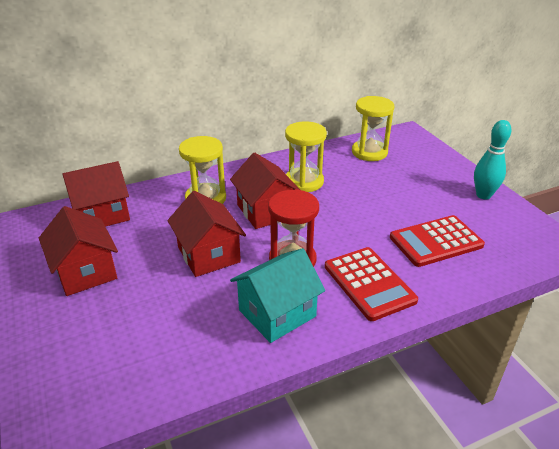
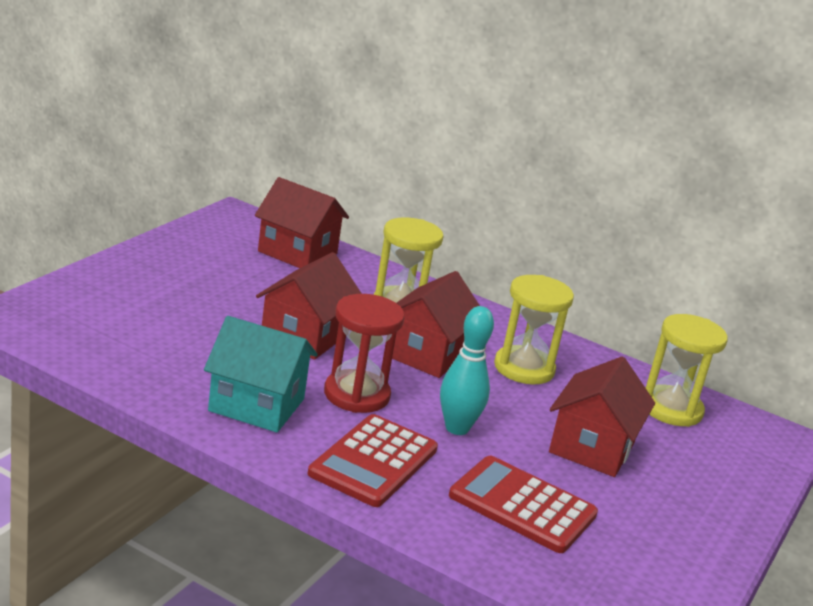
camera: 50 degrees right, 10 degrees down
red house [39,206,118,296] -> red house moved to [549,357,655,477]
turquoise bowling pin [474,120,511,199] -> turquoise bowling pin moved to [440,306,494,435]

